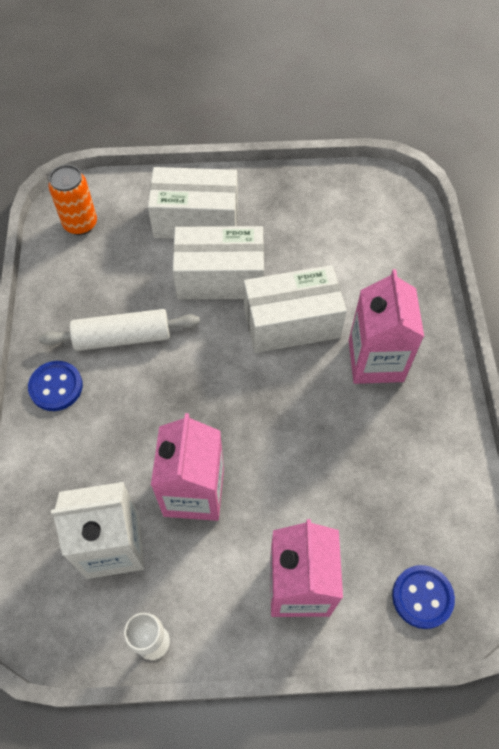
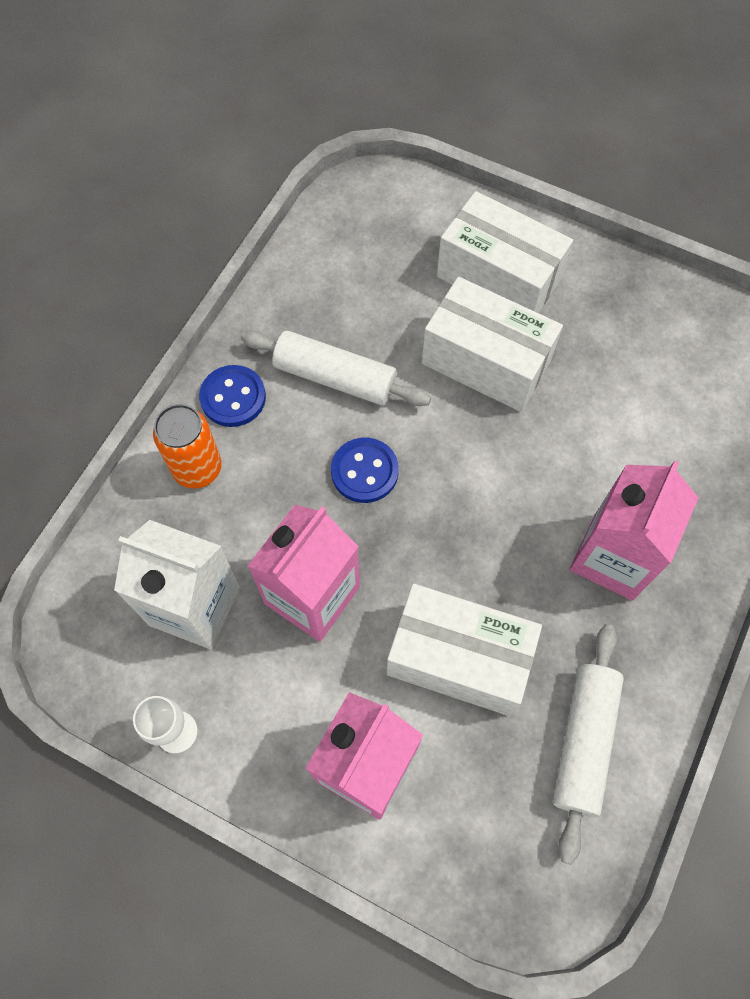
camera: 30 degrees right, 5 degrees up
orange can [49,165,97,235] -> orange can moved to [153,404,222,489]
white box [244,265,347,353] -> white box moved to [387,584,542,716]
blue button [392,565,455,629] -> blue button moved to [331,438,399,503]
none -> white rolling pin [553,624,624,865]

